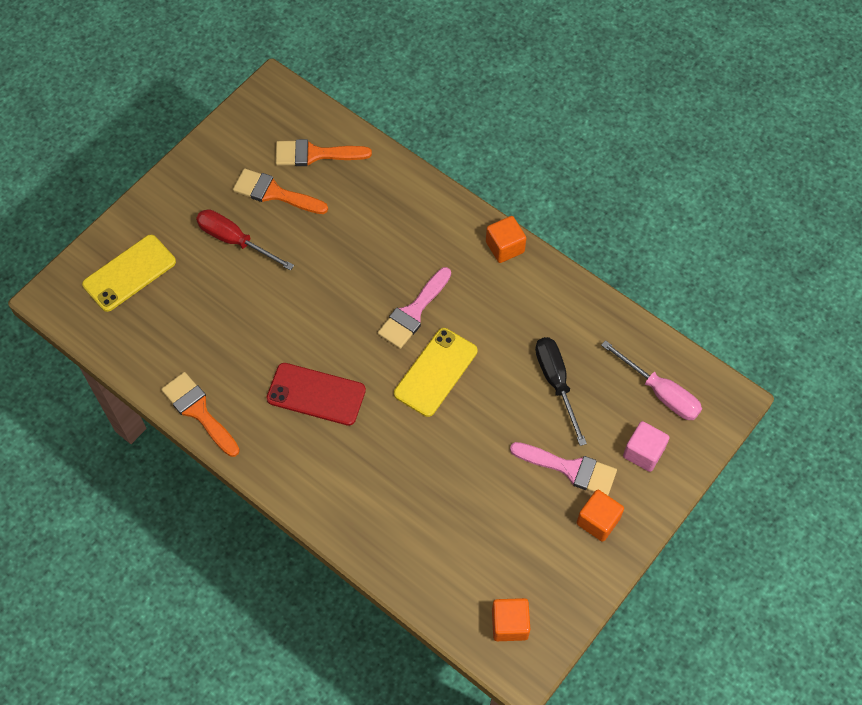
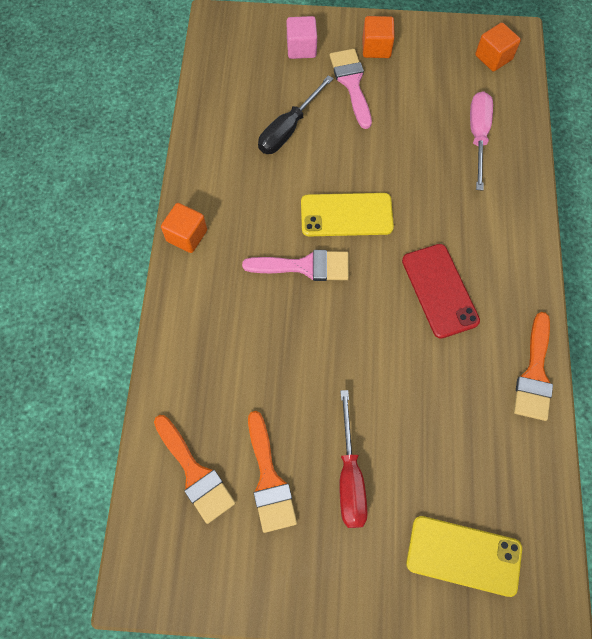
camera: 125 degrees left, 5 degrees up
pink screwdriver [601,340,702,420] -> pink screwdriver moved to [470,91,493,191]

